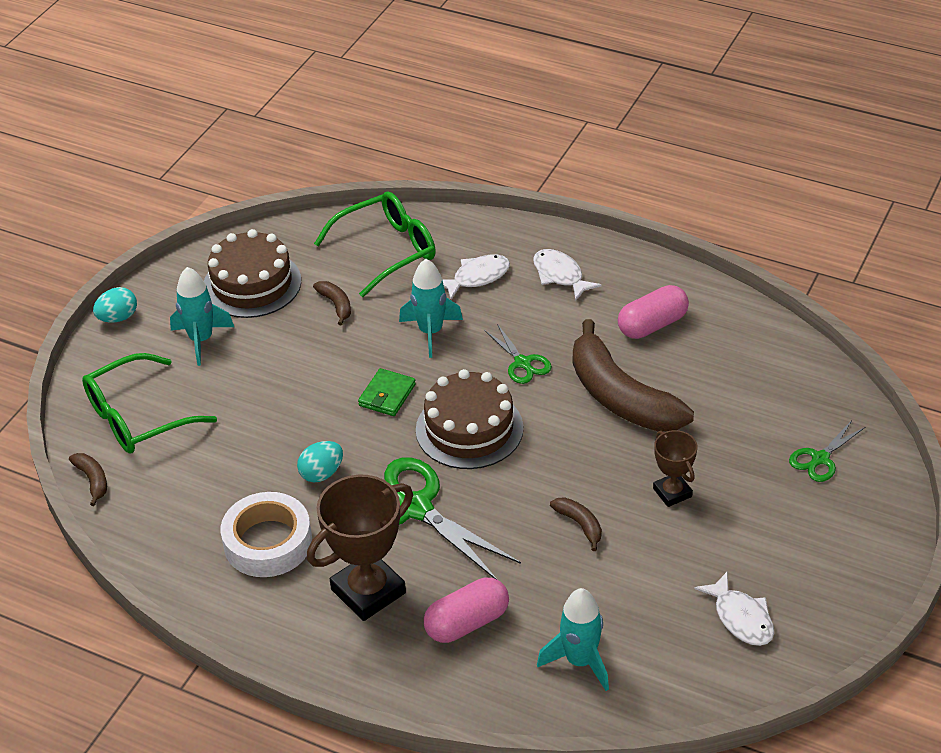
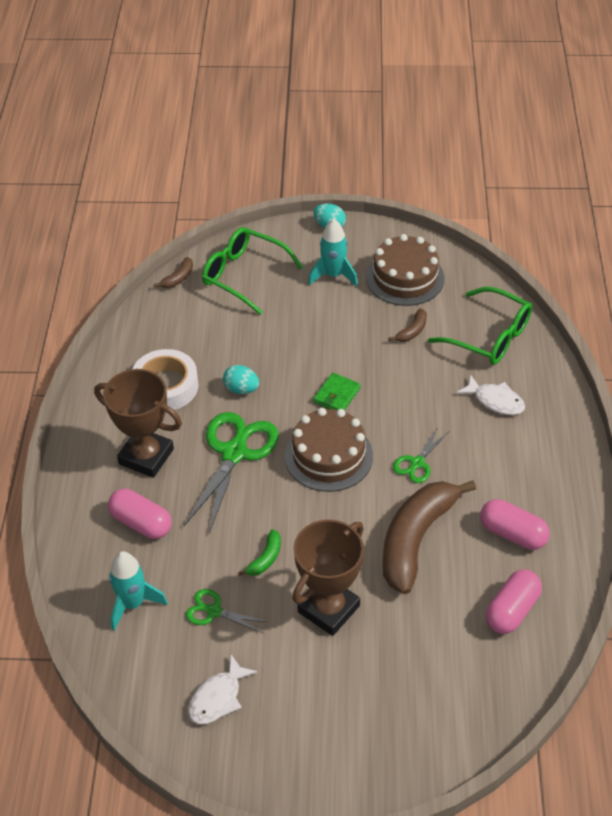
camera: 65 degrees right, 5 degrees up
green wallet [358,368,416,416] -> green wallet turned 60 degrees counterclockwise [313,373,361,410]
turquoise rocket [399,259,463,358] -> none
white fish [533,249,602,301] -> none
brown banana [550,497,602,551] -> green banana [238,529,281,576]
brown trophy [653,430,697,507] -> brown trophy [292,519,364,636], size x1.81
green scissors [789,420,865,482] -> green scissors moved to [186,589,269,633]
none -> pink capsule [486,570,542,634]

